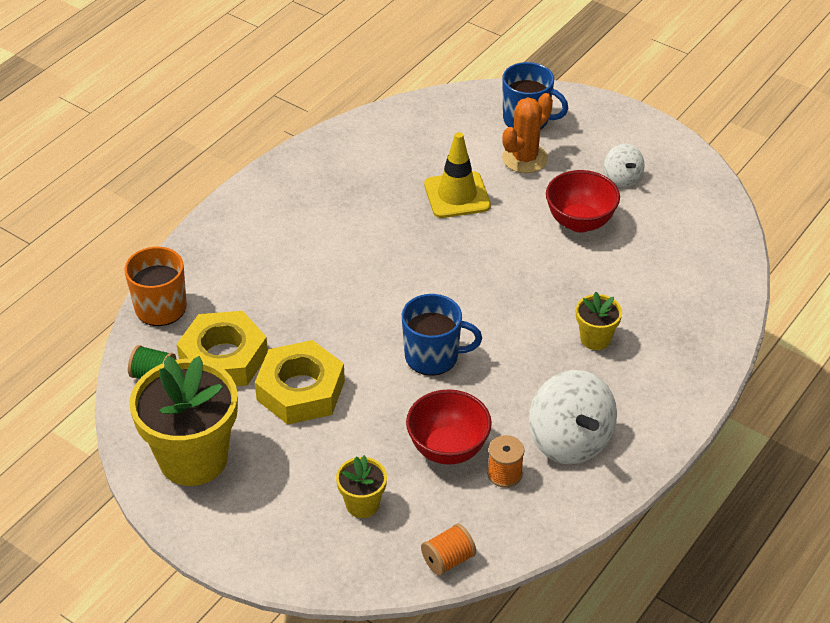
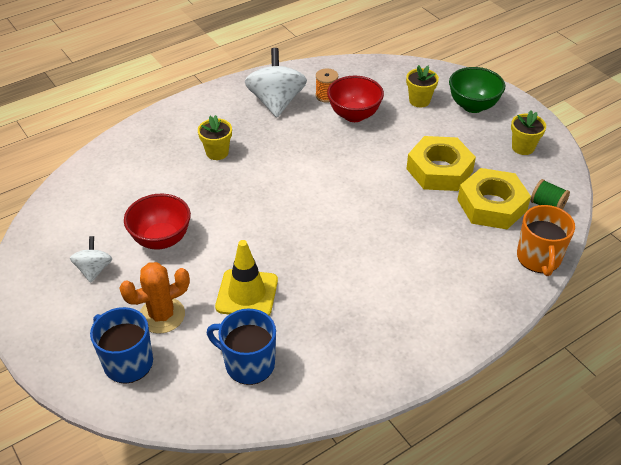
camera: 160 degrees left, 0 degrees up
yellow flower pot [129,356,238,486] -> yellow flower pot [511,110,546,155], size x0.47
blue mug [402,294,482,376] -> blue mug moved to [207,309,276,385]
orange spool [421,523,476,576] -> none
none -> green bowl [449,67,505,113]

